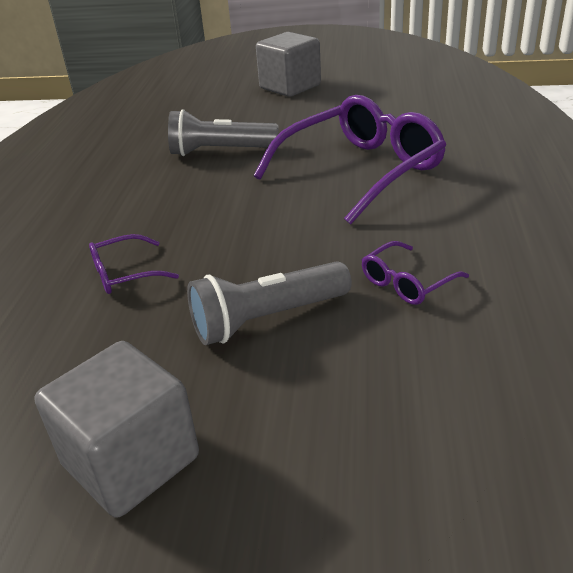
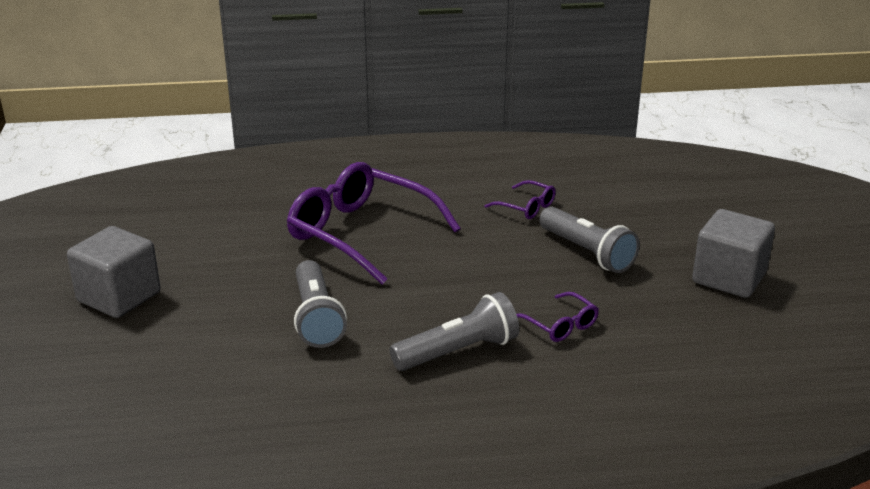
camera: 105 degrees left, 5 degrees down
none -> grey flashlight [390,292,519,371]

